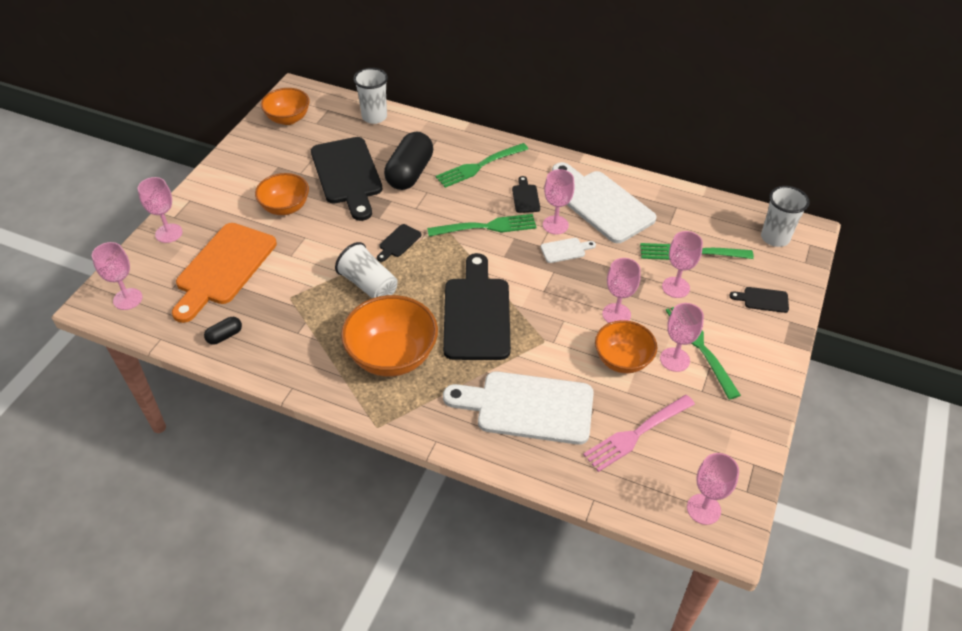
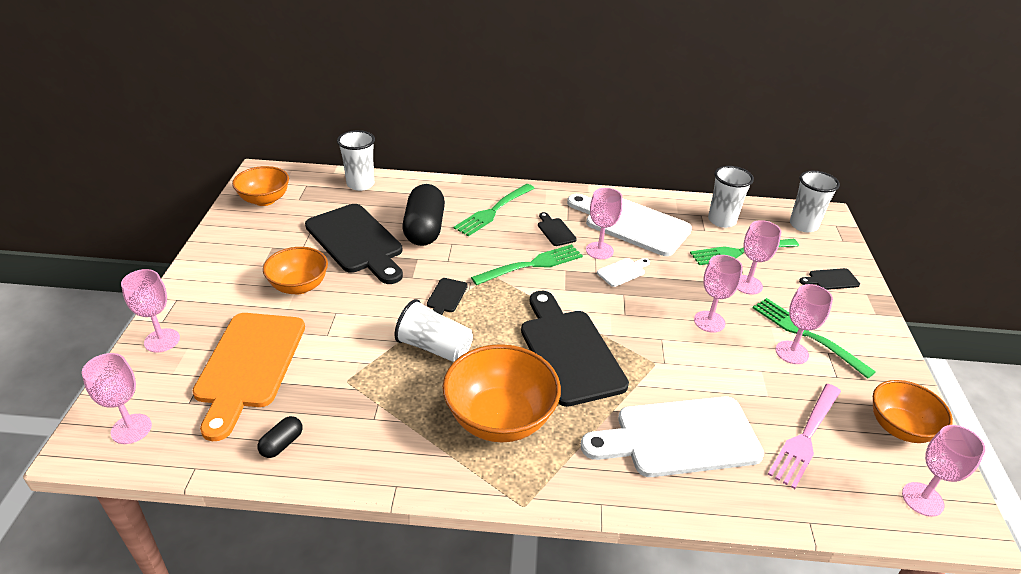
camera: 20 degrees left, 10 degrees down
orange bowl [595,320,657,373] -> orange bowl moved to [873,380,953,443]
none -> white cup [708,166,754,228]

